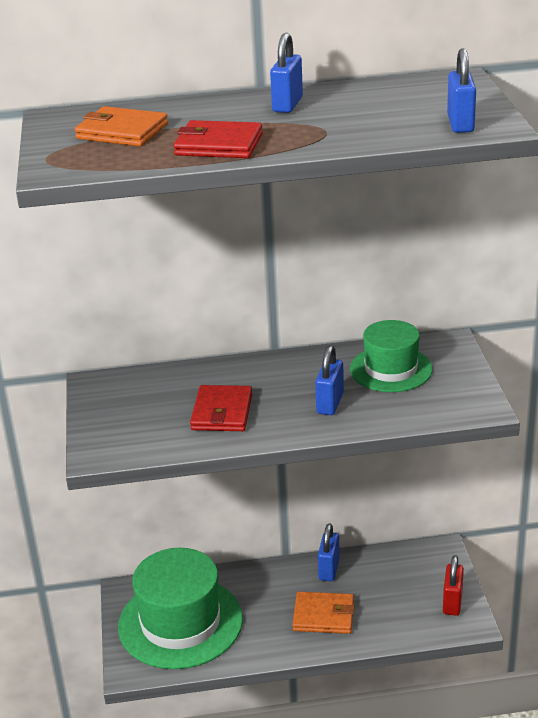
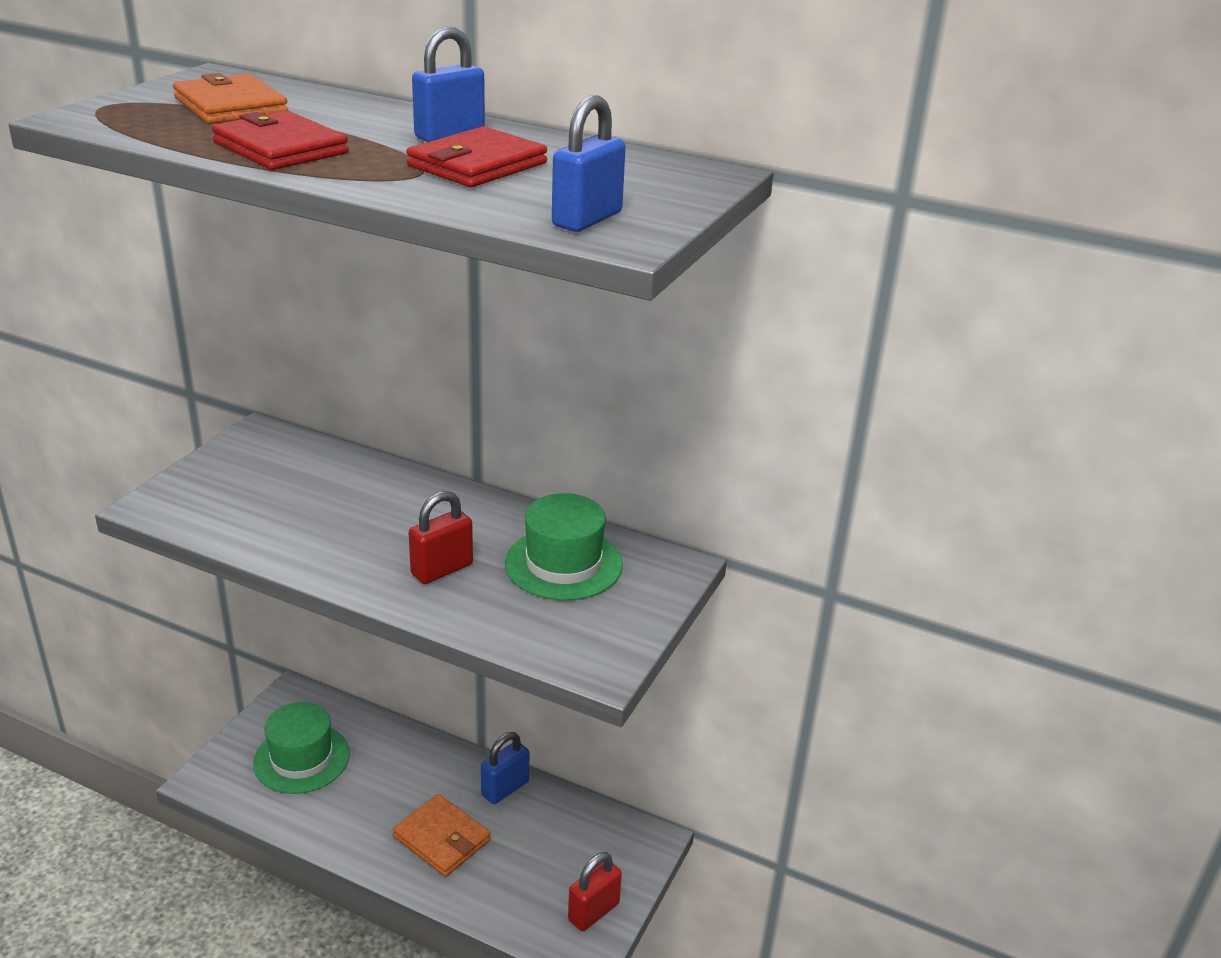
camera: 30 degrees right, 0 degrees up
green hat [118,548,243,669] -> green hat [253,702,350,794], size x0.60
red wallet [190,385,253,431] -> red wallet moved to [406,126,547,187]
blue padlock [315,346,344,415] -> red padlock [409,491,473,584]

